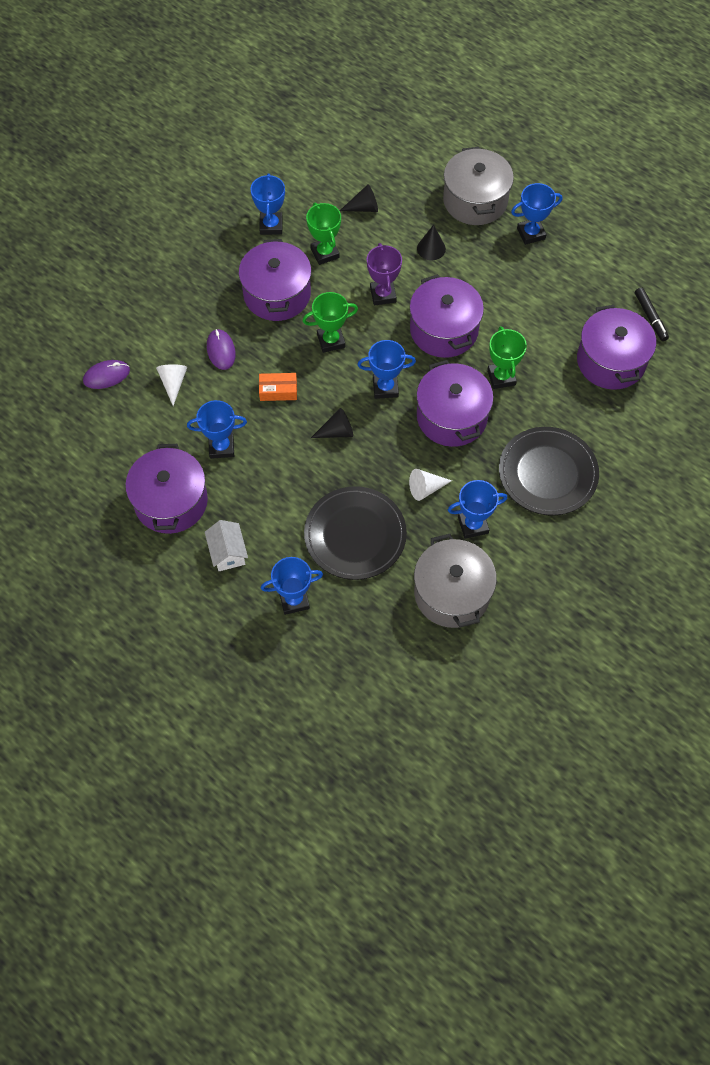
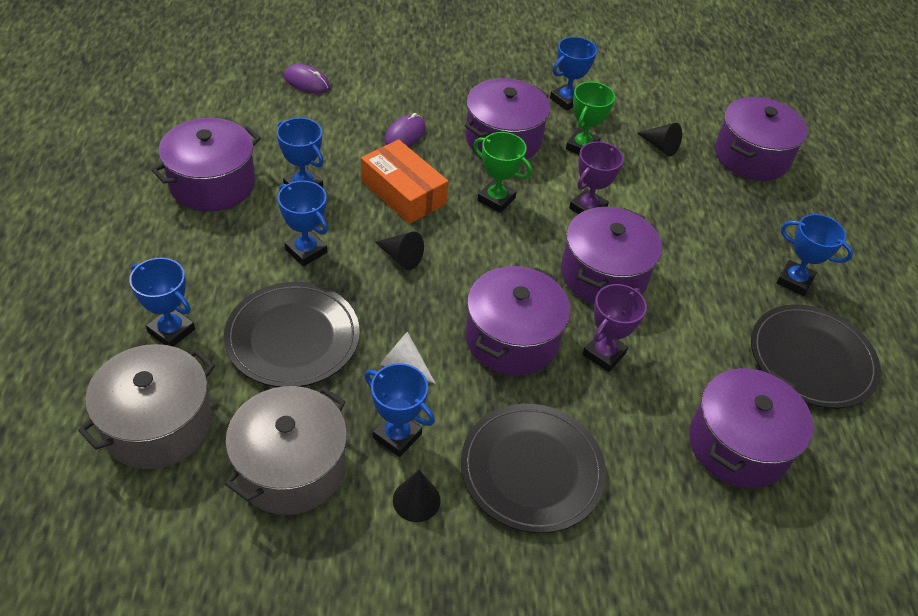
camera: 45 degrees right, 15 degrees down
white cone [156,364,187,406] -> none
white house [205,520,248,571] -> none
orange box [259,373,297,401] -> orange box [361,139,449,224], size x1.77
blue trophy [357,340,416,399] -> blue trophy moved to [278,181,328,266]
black cone [417,225,446,260] -> black cone moved to [393,470,440,522]
grey pot [443,147,514,225] -> grey pot moved to [78,344,215,469]
green trophy [487,326,527,389] -> purple trophy [582,284,647,372]
black marker [635,287,669,341] -> none
none -> purple pot [715,97,808,181]
none -> black plate [751,304,881,409]

